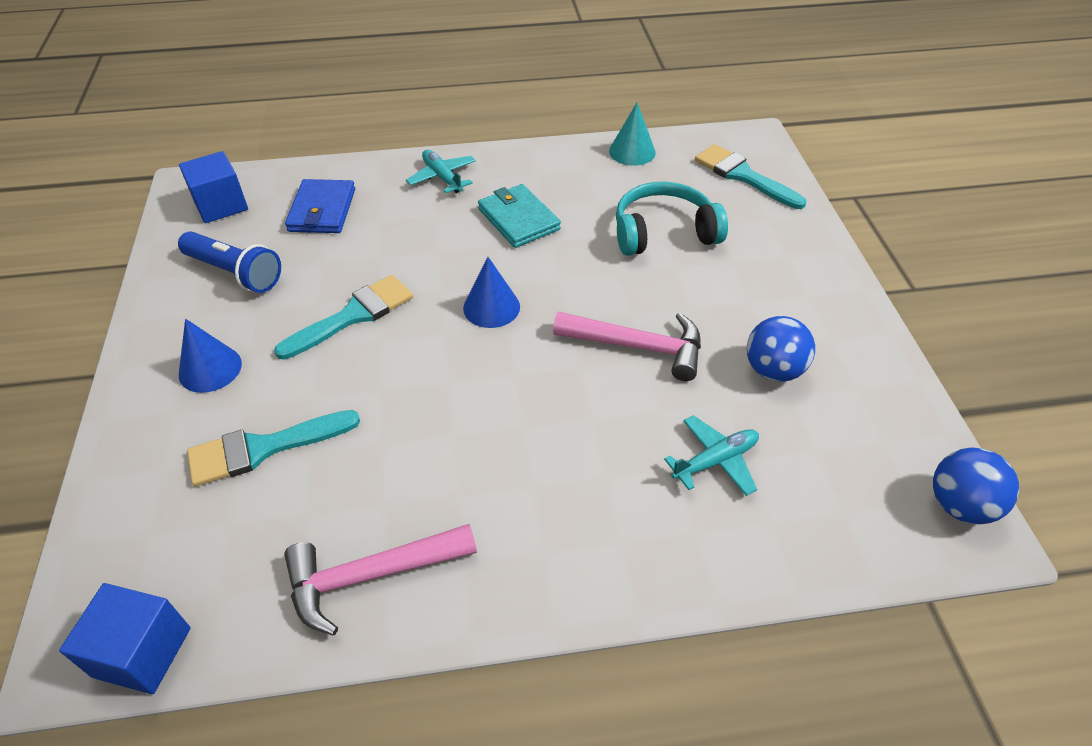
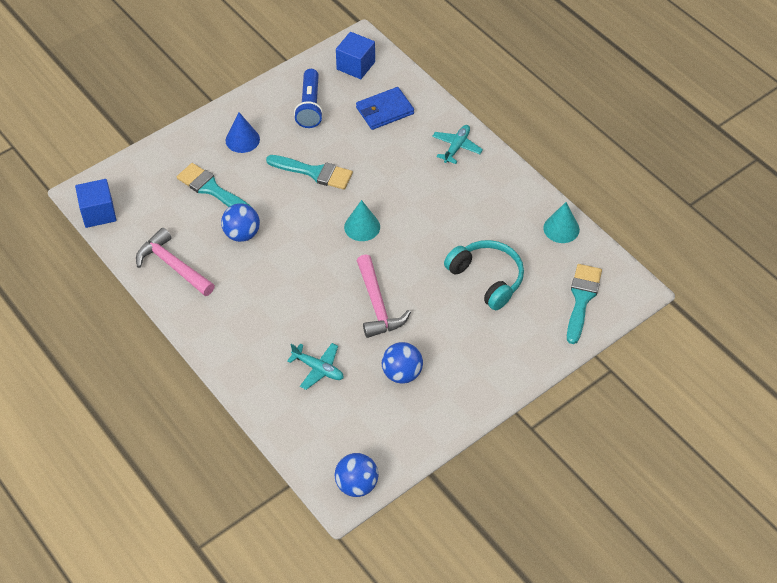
camera: 60 degrees right, 5 degrees up
blue cone [463,257,520,328] -> turquoise cone [344,200,380,241]
turquoise wallet [478,184,561,248] -> none
none -> blue ball [221,203,260,242]

